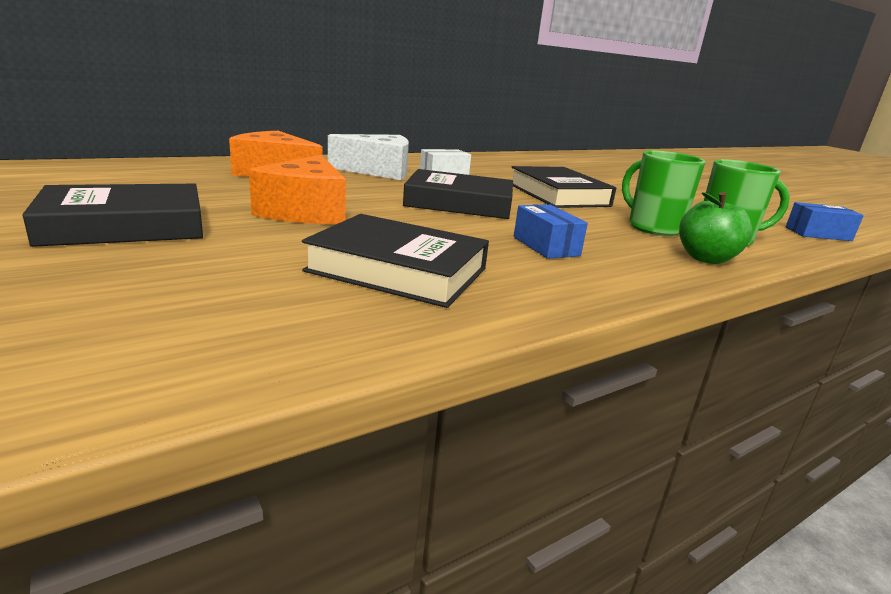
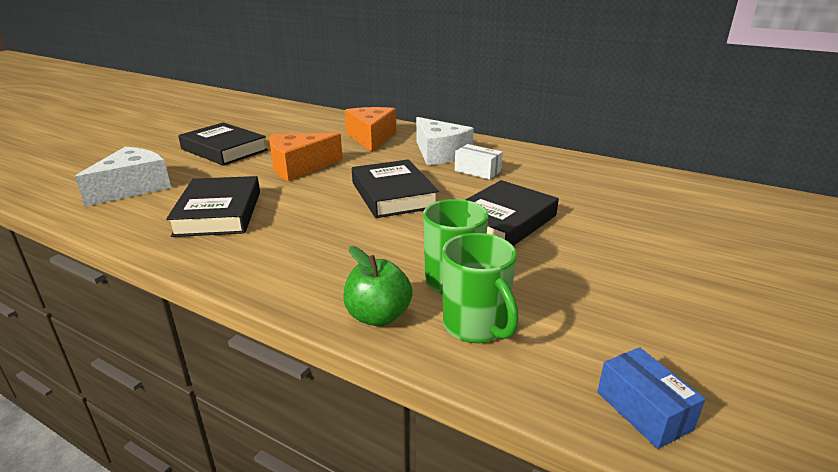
camera: 65 degrees right, 5 degrees up
blue box [514,204,588,259] -> none
none -> white cheese [75,147,171,207]

